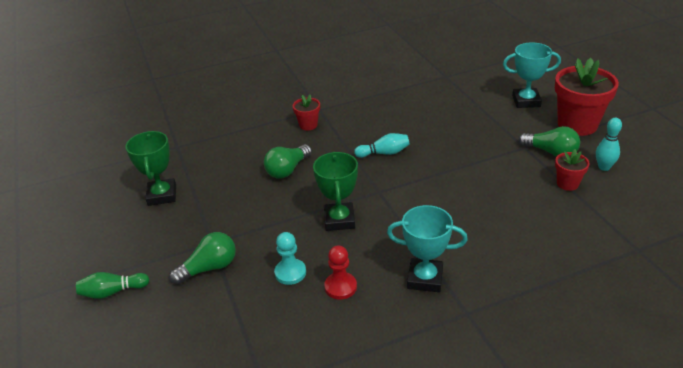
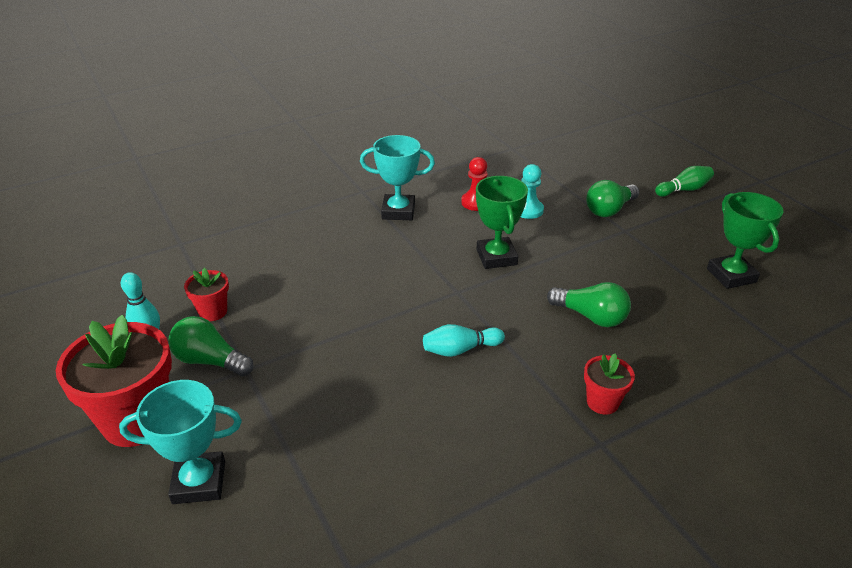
camera: 170 degrees right, 0 degrees up
green light bulb [264,144,312,179] -> green light bulb turned 90 degrees clockwise [547,282,631,327]

